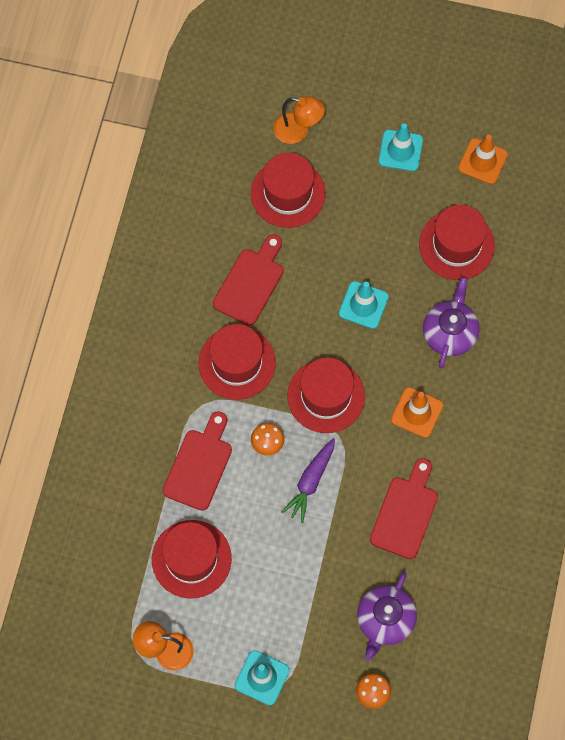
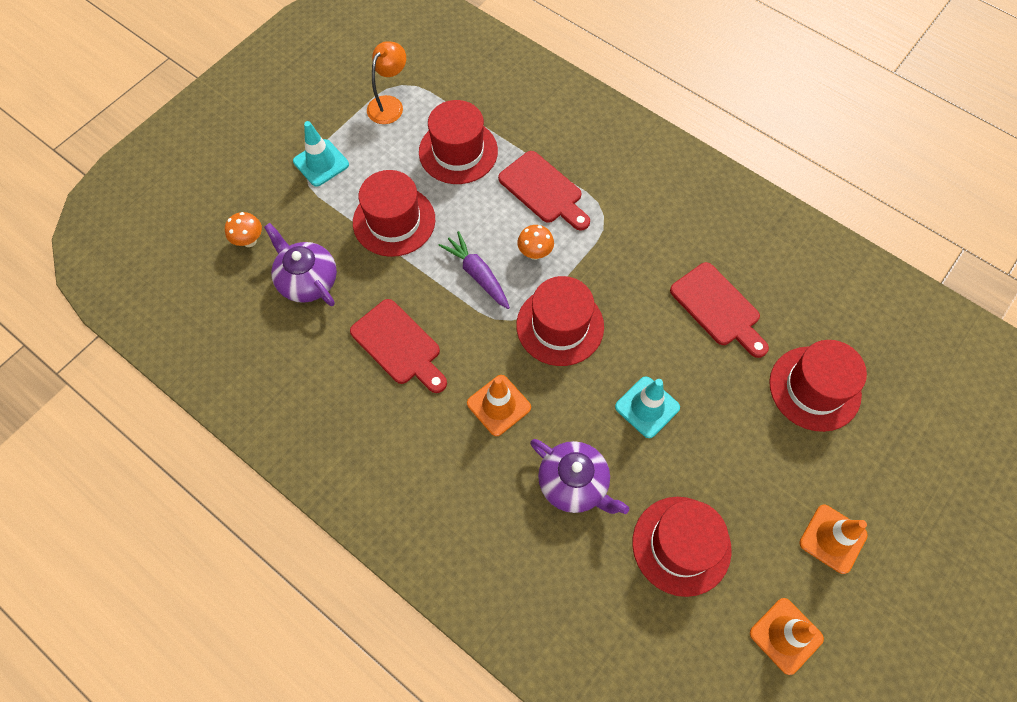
camera: 115 degrees right, 5 degrees down
red hat [198,324,276,400] -> red hat moved to [353,170,435,257]
orange lamp [273,96,325,144] -> none
turquoise traffic cone [379,123,423,171] -> orange traffic cone [799,505,868,574]

